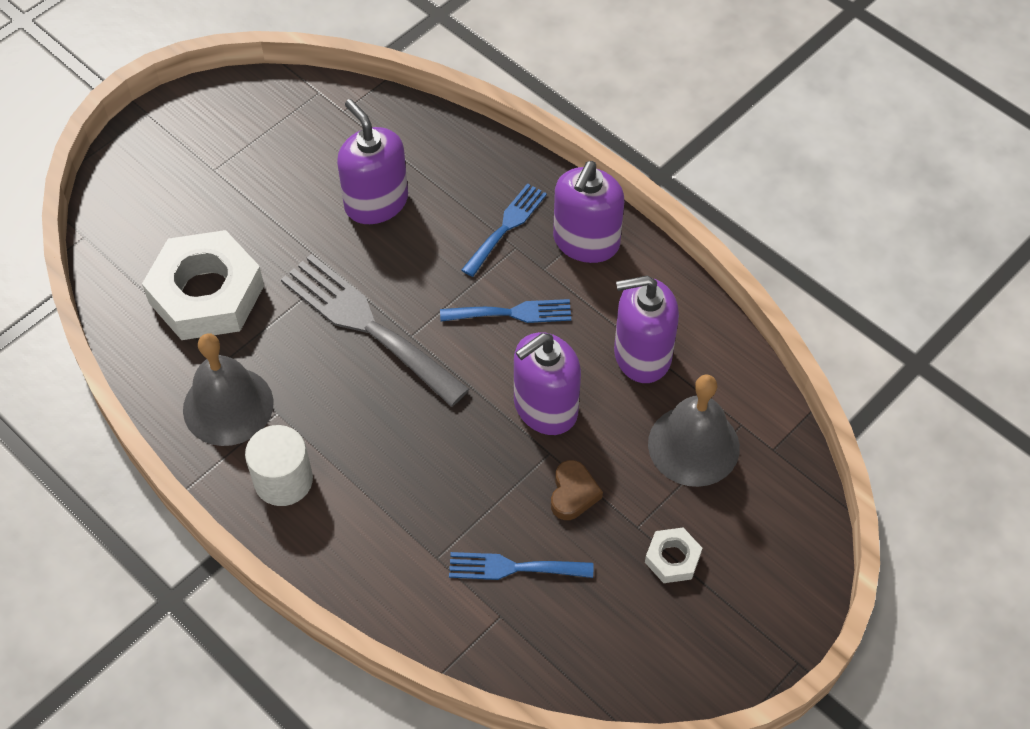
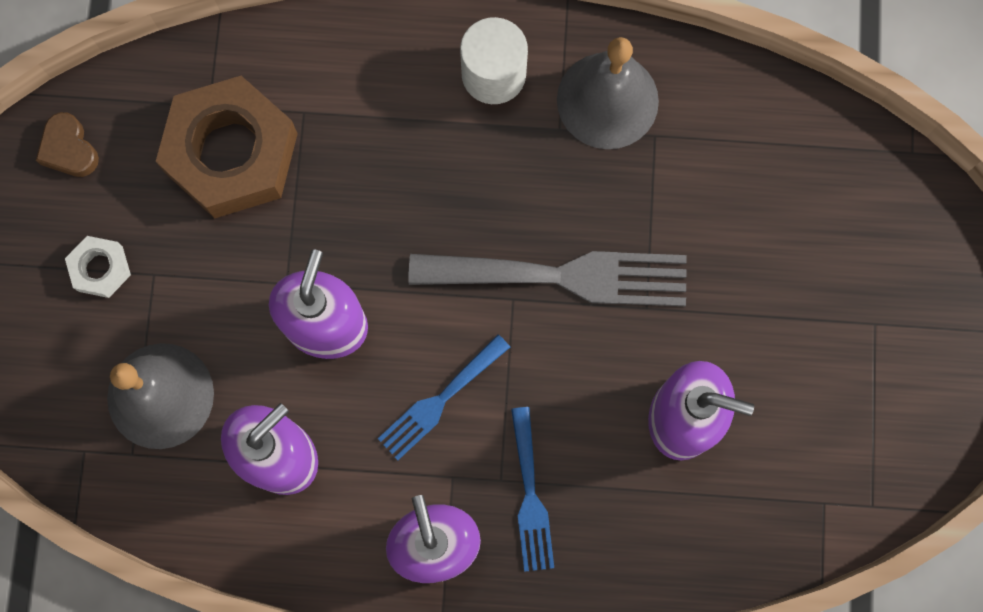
camera: 140 degrees right, 20 degrees up
white nut [142,230,264,340] -> none
blue fork [449,552,593,580] -> brown nut [156,76,298,218]
brown heart [551,460,603,520] -> brown heart moved to [36,112,99,177]

